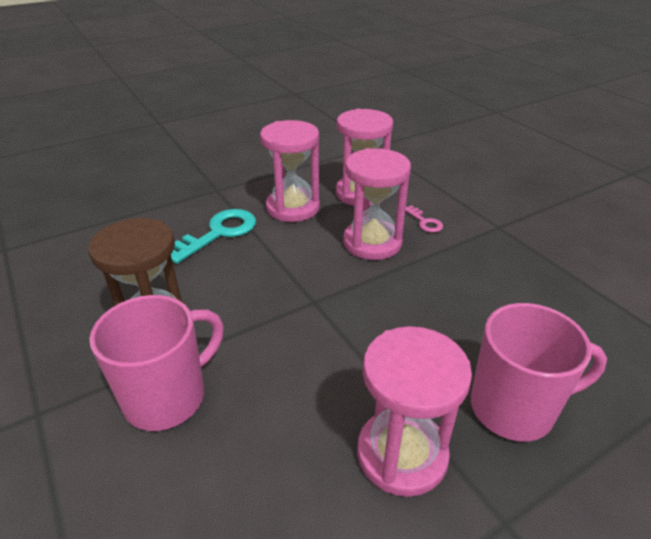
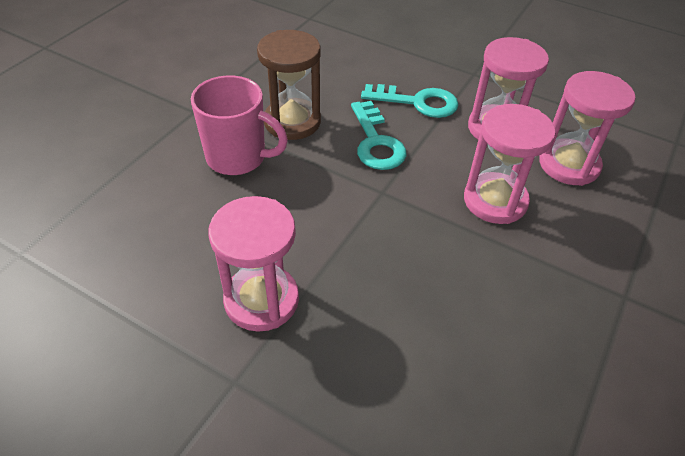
camera: 60 degrees right, 10 degrees up
pink key [405,205,443,233] -> none
pink mug [471,303,607,442] -> none
none -> turquoise key [351,101,407,170]

